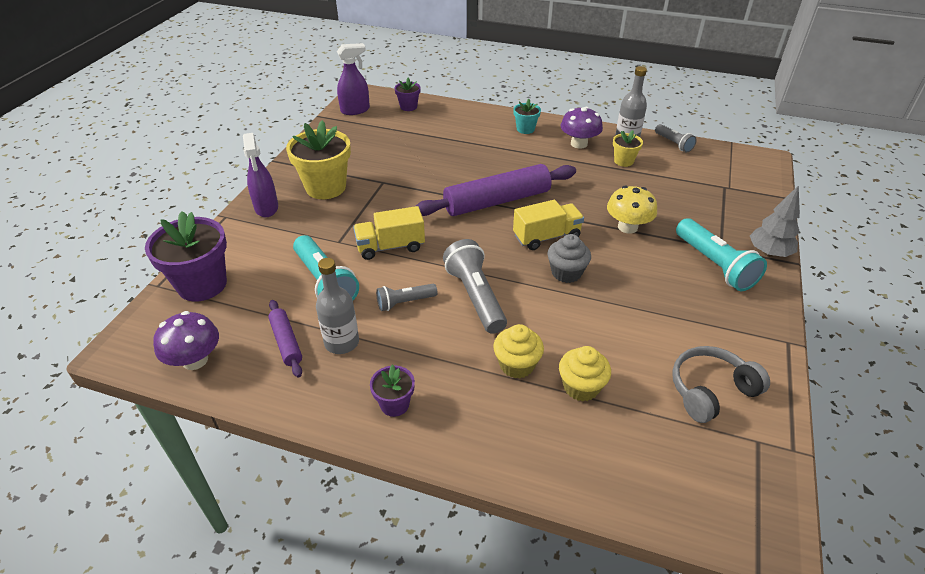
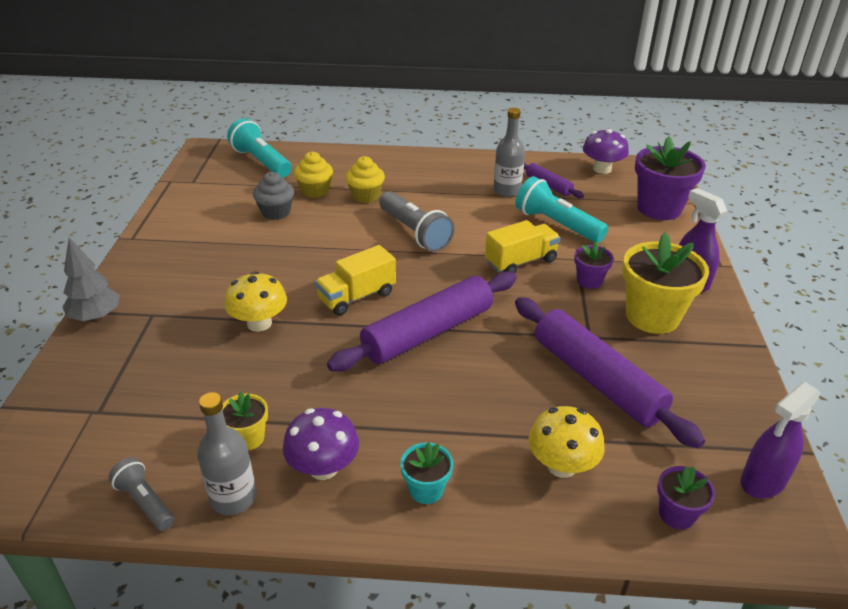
camera: 165 degrees right, 5 degrees down
purple flower pot [370,364,415,417] -> purple flower pot moved to [574,242,614,289]
grey flashlight [376,284,438,311] -> none
grey cupcake [548,234,591,283] -> grey cupcake moved to [253,172,294,220]
grey headphones [672,346,770,423] -> none
turquoise flashlight [676,218,767,291] -> turquoise flashlight moved to [227,118,292,178]
none -> purple rolling pin [515,297,705,449]
none -> yellow mushroom [528,406,605,478]

